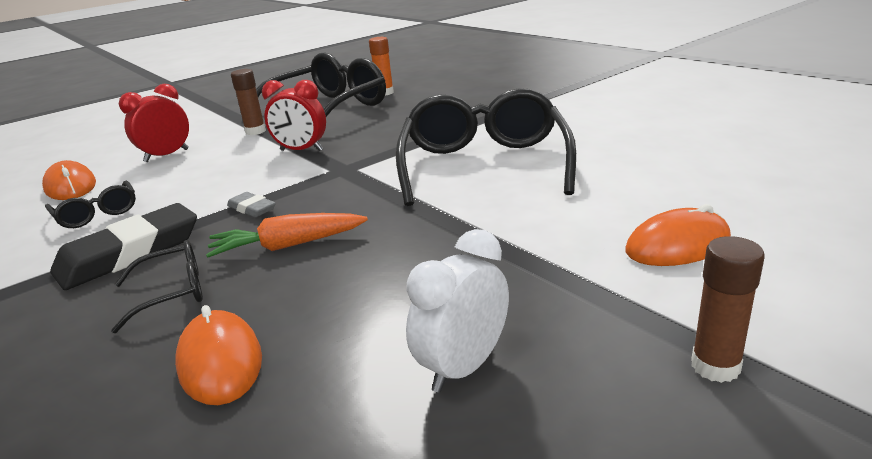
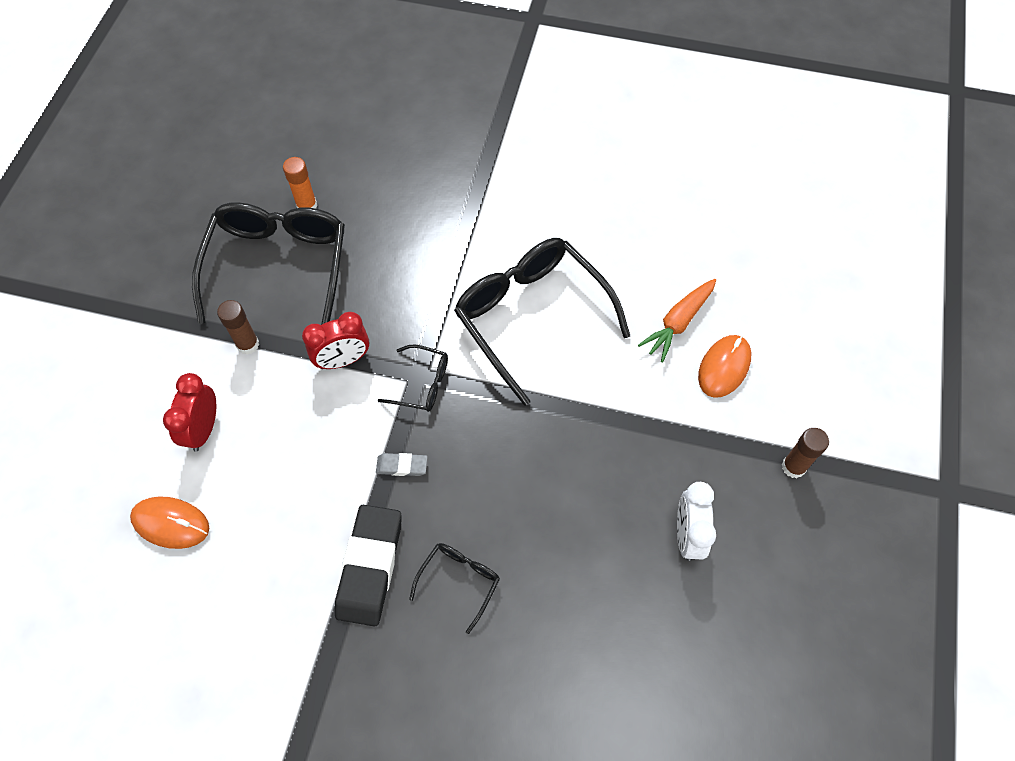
camera: 40 degrees left, 35 degrees up
black glasses [45,180,136,228] -> black glasses moved to [378,345,448,412]
orange mouse [175,305,262,405] -> none
orange carrot [206,213,368,258] -> orange carrot moved to [638,279,716,363]

